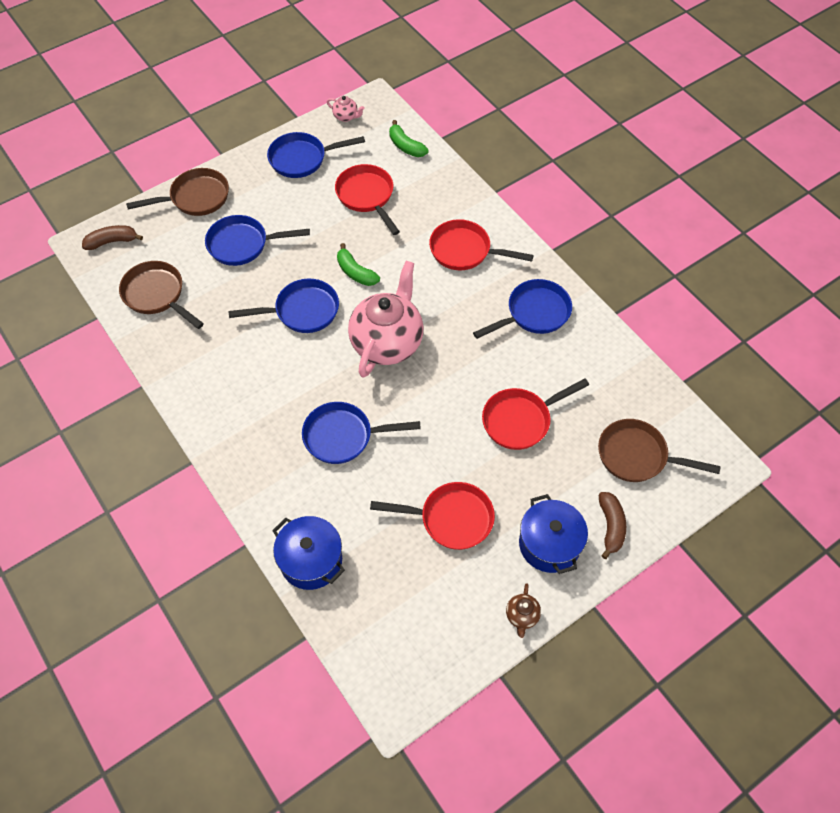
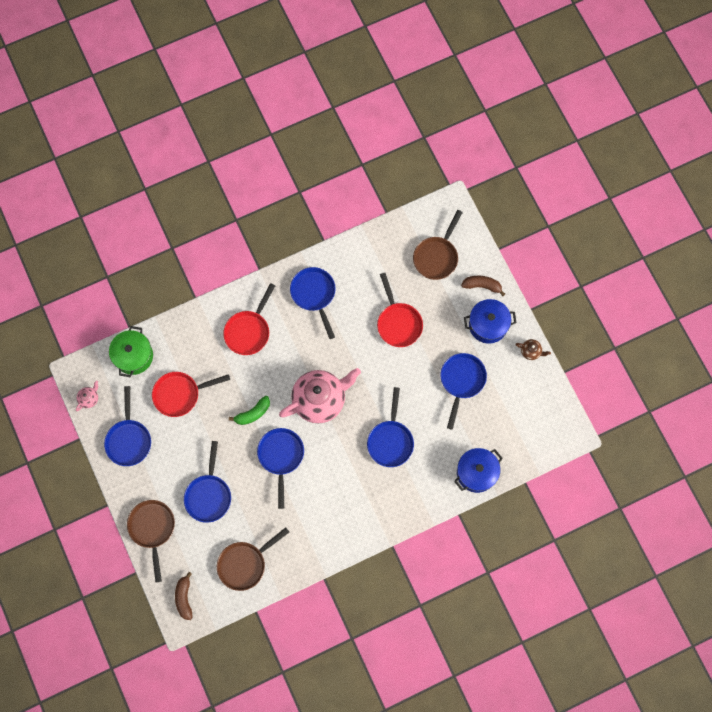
camera: 80 degrees left, 15 degrees up
pink teapot [348,261,424,378] -> pink teapot turned 120 degrees clockwise [279,368,361,423]
red pan [370,482,495,550] -> blue pan [440,353,487,430]
green banana [389,120,429,157] -> green pot [109,326,153,377]

